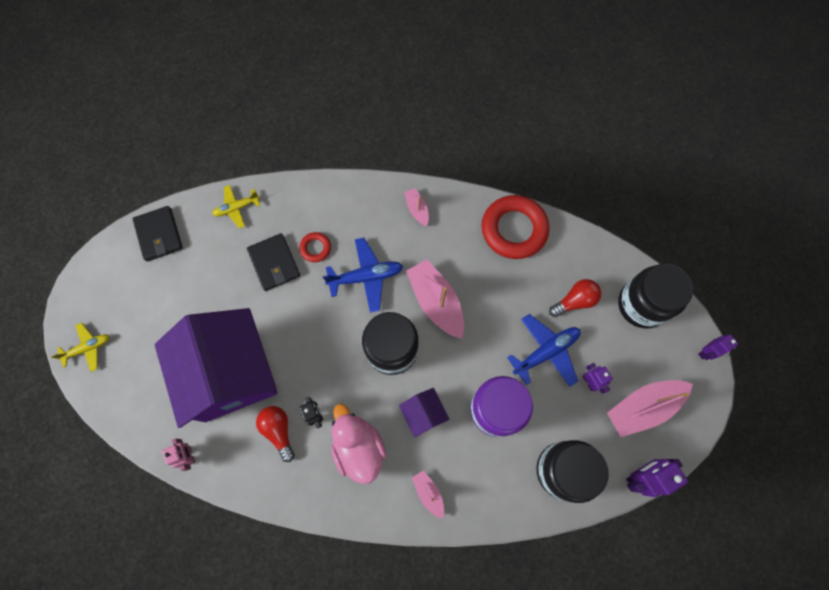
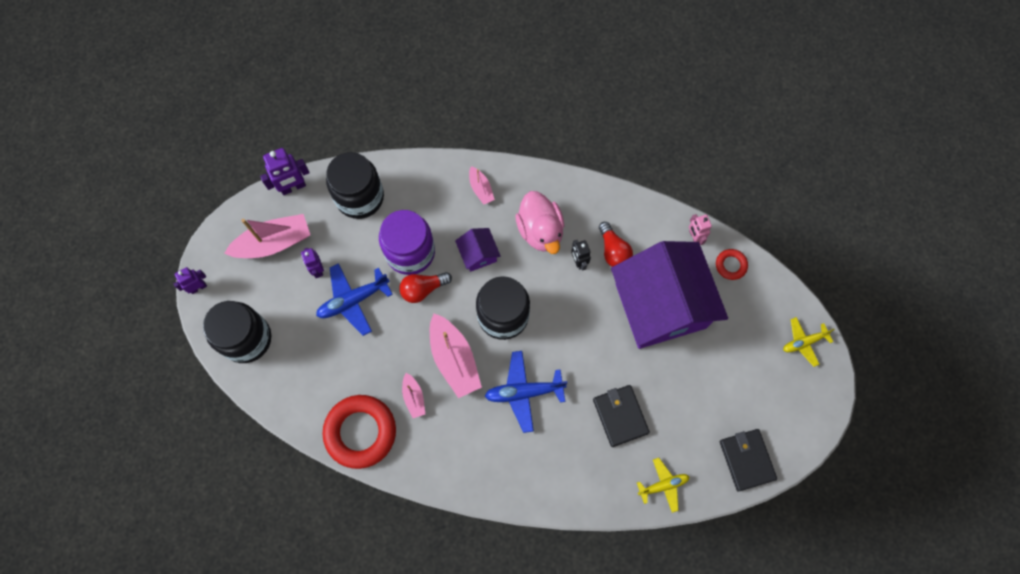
camera: 175 degrees left, 0 degrees up
red ring [299,232,331,262] -> red ring moved to [716,249,748,280]
pink boat [404,188,429,226] -> pink boat moved to [402,373,425,418]
red light bulb [549,279,601,317] -> red light bulb moved to [399,272,452,303]

